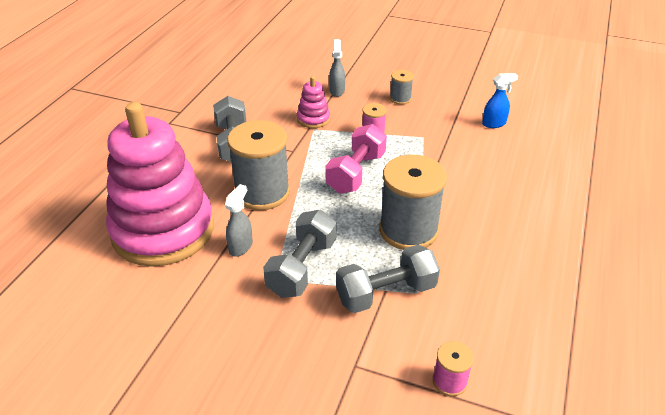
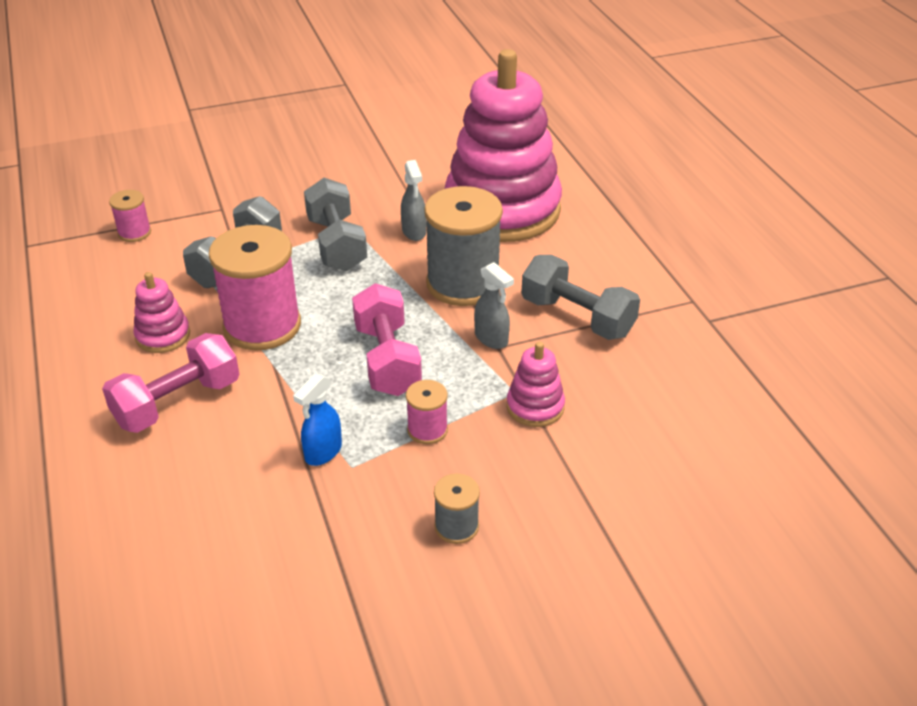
camera: 140 degrees right, 0 degrees up
grey spray bottle [329,39,345,97] -> grey spray bottle moved to [474,262,514,349]
grey spool [379,154,447,250] -> pink spool [209,225,301,351]
blue spray bottle [482,73,518,128] -> blue spray bottle moved to [293,373,342,466]
none -> pink dumbbell [102,333,240,433]
none -> pink stacking toy [133,272,190,353]

